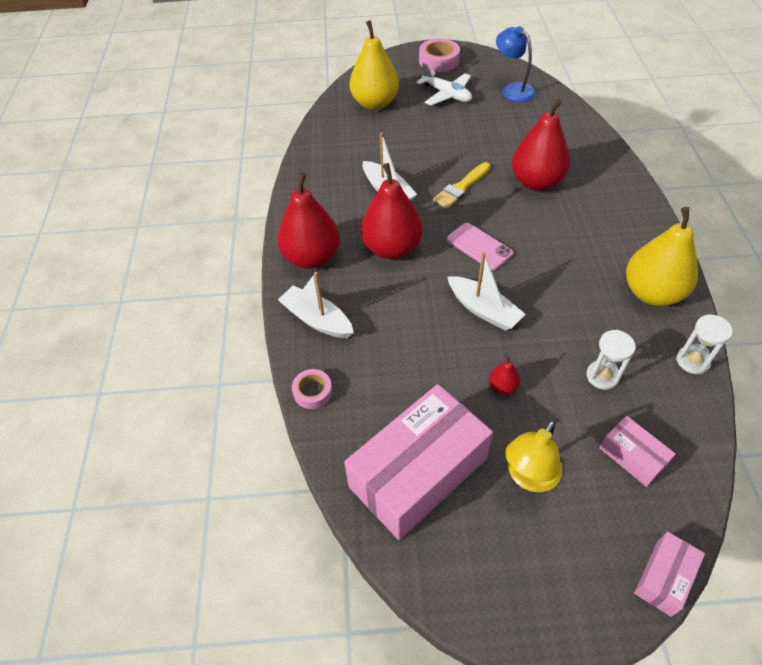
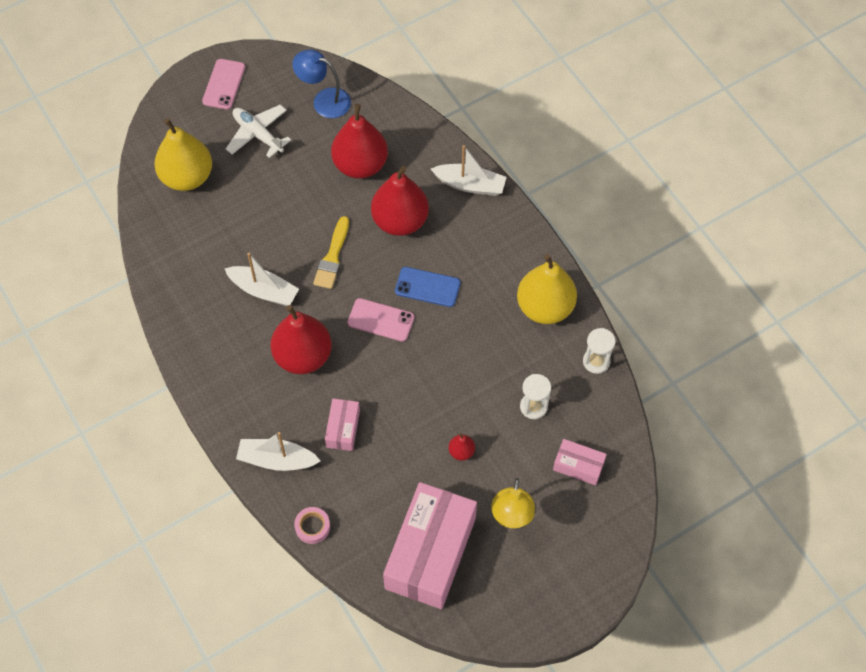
camera: 30 degrees left, 10 degrees up
red pear [277,172,340,269] -> red pear moved to [331,104,388,179]
white plane [416,63,472,106] -> white plane turned 150 degrees counterclockwise [226,105,291,158]
pink tape [419,38,460,72] -> pink phone [202,59,245,109]
white boat [447,252,525,330] -> white boat moved to [431,145,507,196]
pink box [634,532,705,617] -> pink box moved to [325,399,360,451]
none -> blue phone [395,267,461,307]

